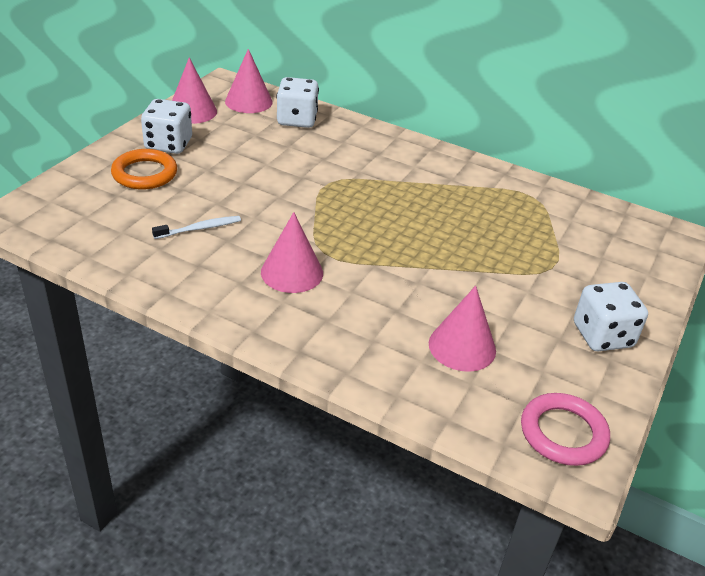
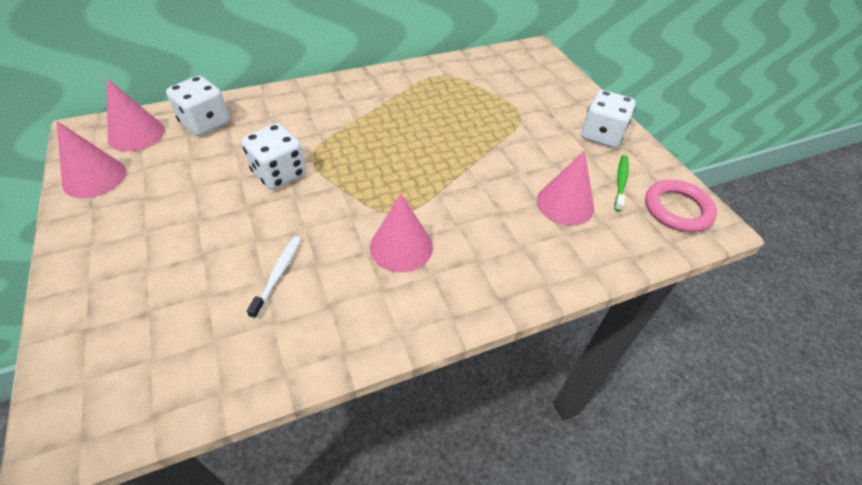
camera: 50 degrees left, 10 degrees up
orange ring [111,149,177,190] -> none
white dice [141,99,192,154] -> white dice moved to [242,123,306,190]
none -> green toothbrush [614,155,629,212]

